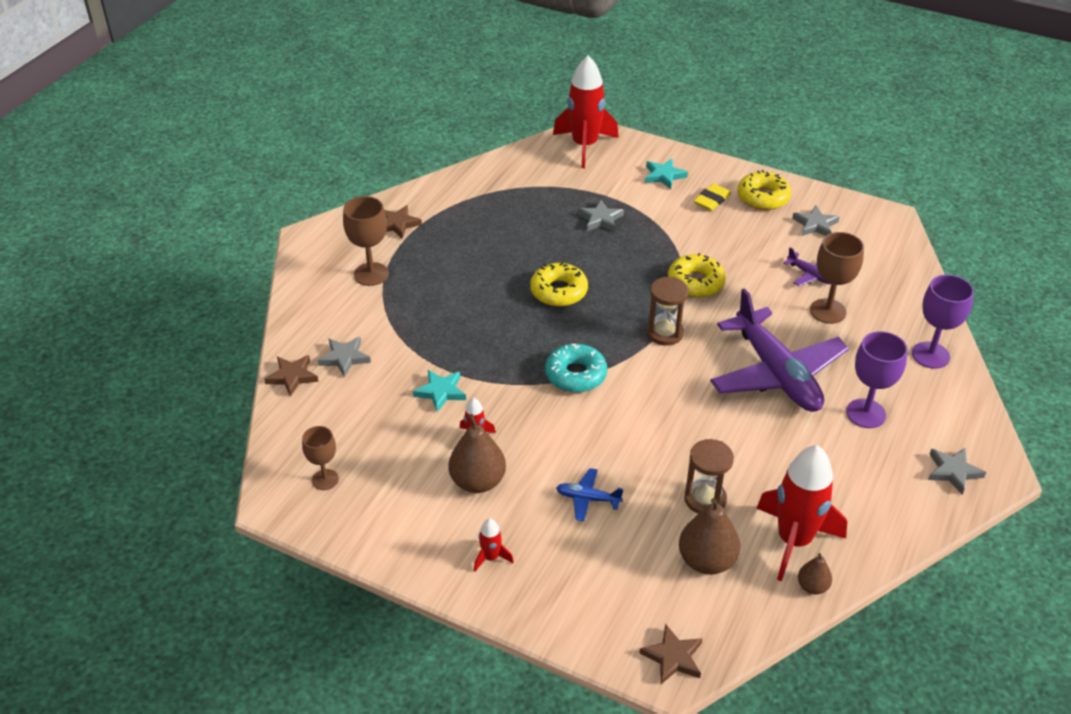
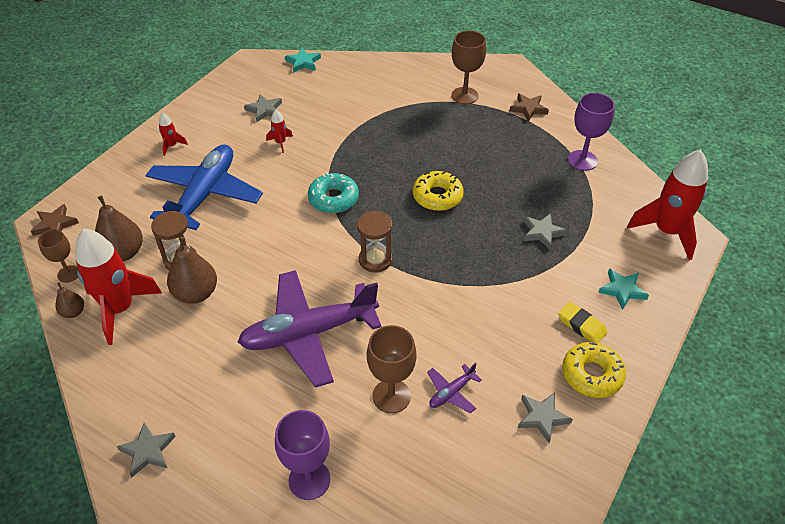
camera: 95 degrees right, 5 degrees up
brown star [264,355,318,397] -> none
brown goblet [302,426,339,490] -> brown goblet moved to [38,229,78,283]
grey star [318,337,371,377] -> grey star moved to [244,94,282,123]
turquoise star [413,370,466,412] -> turquoise star moved to [285,48,321,73]
brown pear [448,414,506,493] -> brown pear moved to [167,237,217,304]
blue plane [556,468,623,521] -> blue plane [145,144,263,230], size x2.44
yellow donut [668,253,726,298] -> none
purple goblet [846,331,907,428] -> purple goblet moved to [568,93,615,171]

